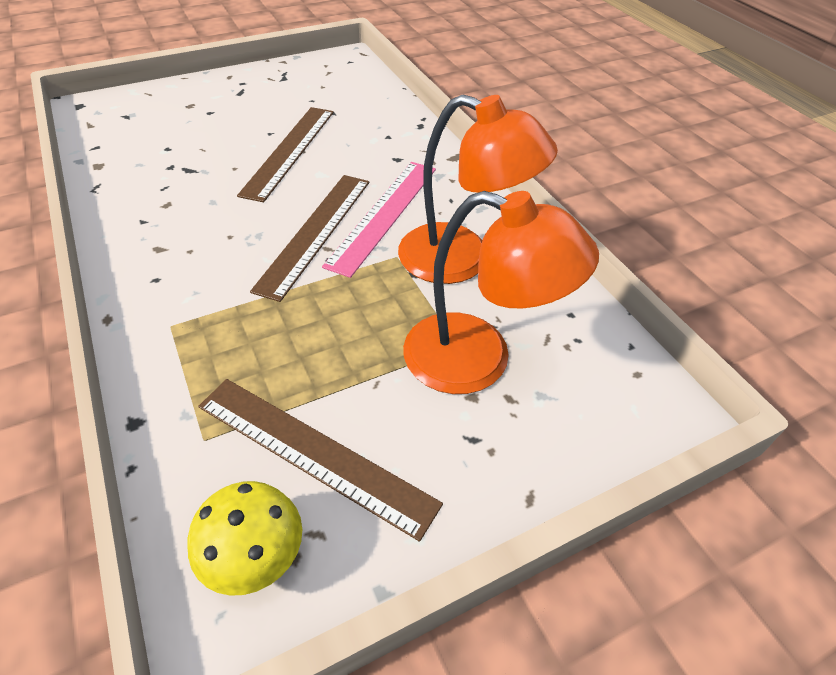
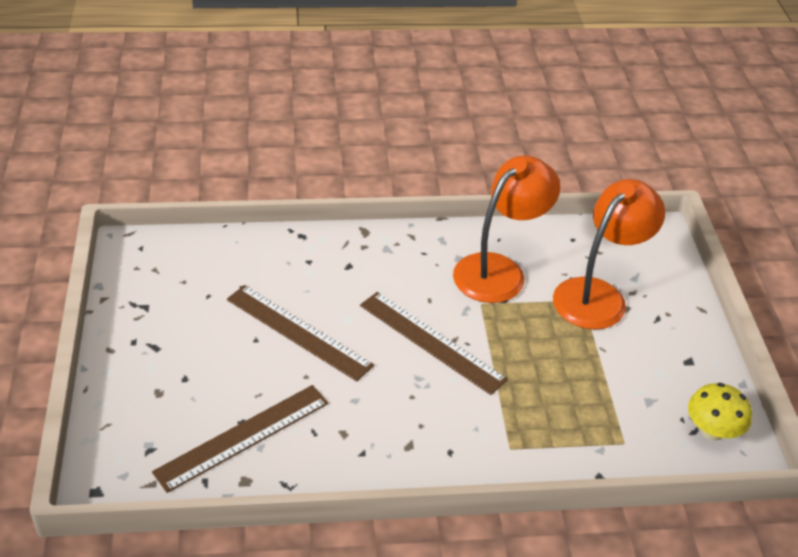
camera: 70 degrees left, 5 degrees down
brown ruler [198,379,443,542] -> brown ruler moved to [152,385,329,493]
pink ruler [322,162,436,278] -> none

